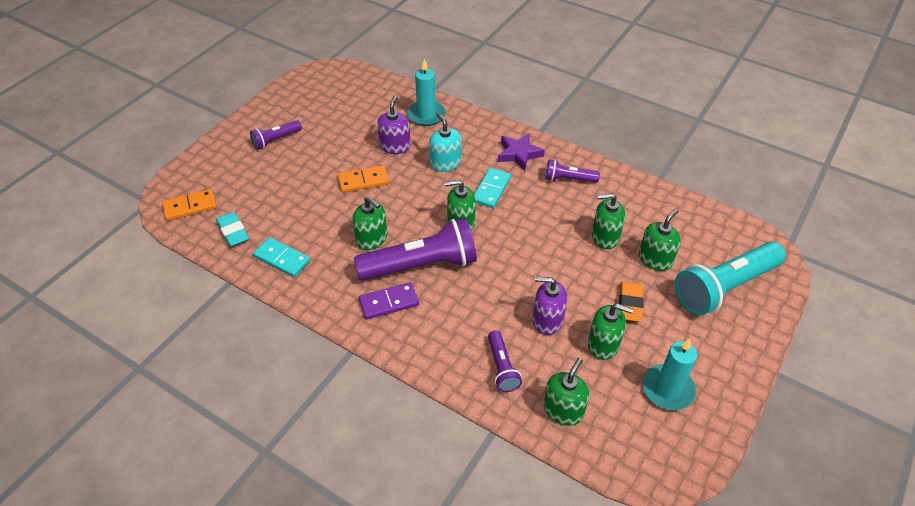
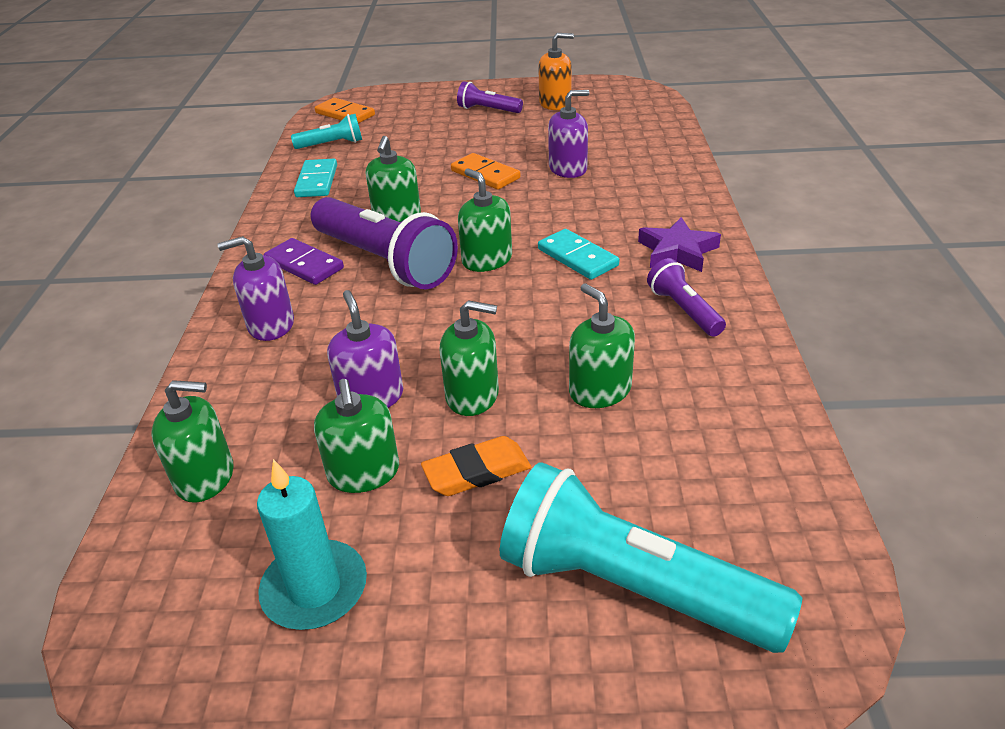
camera: 60 degrees right, 10 degrees down
turquoise eraser [216,212,249,247] -> turquoise flashlight [291,114,362,149]
turquoise candle [407,59,446,126] -> none
turquoise soap dispenser [429,113,461,172] -> none
turquoise domino [474,168,511,208] -> turquoise domino turned 60 degrees clockwise [538,229,619,280]
purple flashlight [488,330,522,392] -> none
green soap dispenser [639,209,681,271] -> green soap dispenser moved to [439,300,499,416]
none -> purple soap dispenser [218,236,294,341]
none -> orange soap dispenser [538,33,574,110]

